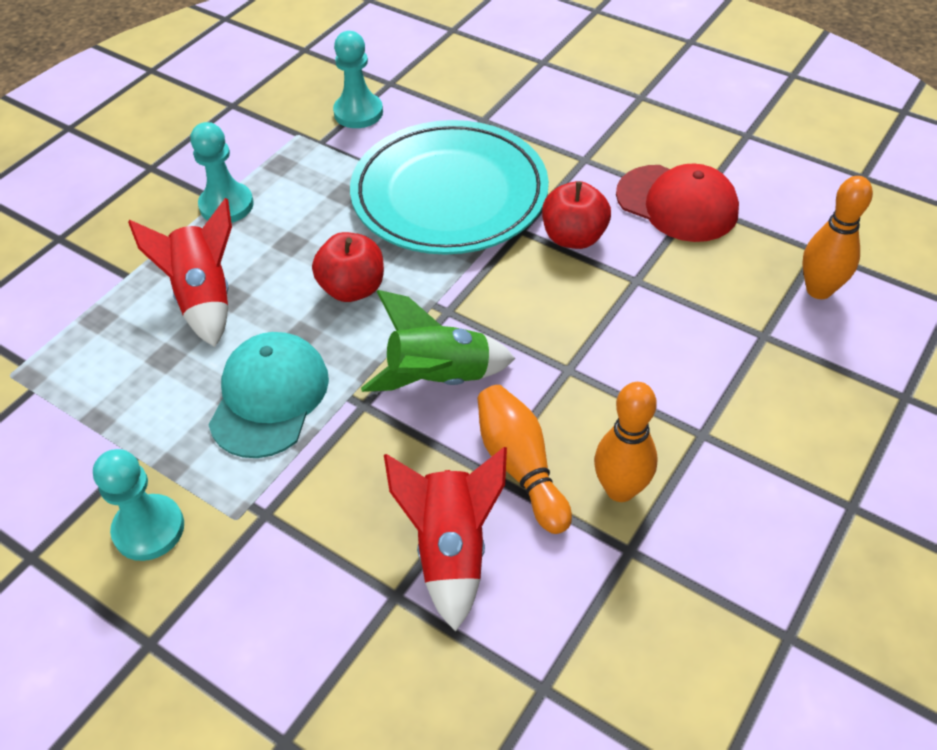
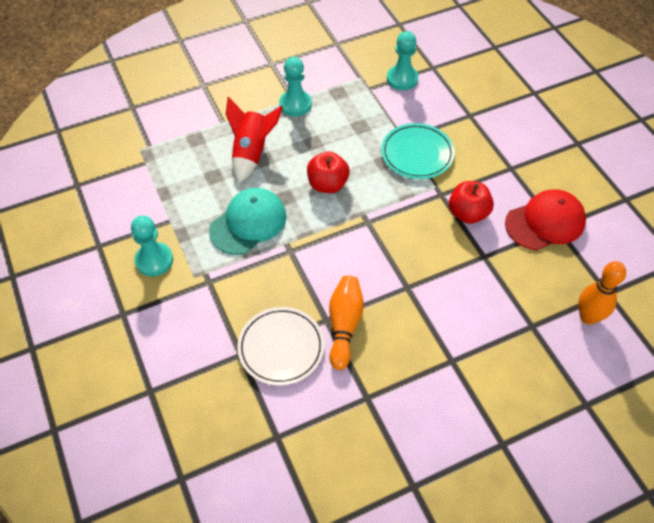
camera: 30 degrees right, 5 degrees up
turquoise plate [350,120,549,255] -> turquoise plate [381,123,455,179], size x0.59
green rocket [361,290,515,392] -> none
red rocket [384,447,507,631] -> white plate [237,307,324,385]
orange bowling pin [594,382,658,502] -> none
red cap [616,164,739,242] -> red cap turned 90 degrees counterclockwise [505,190,586,250]

